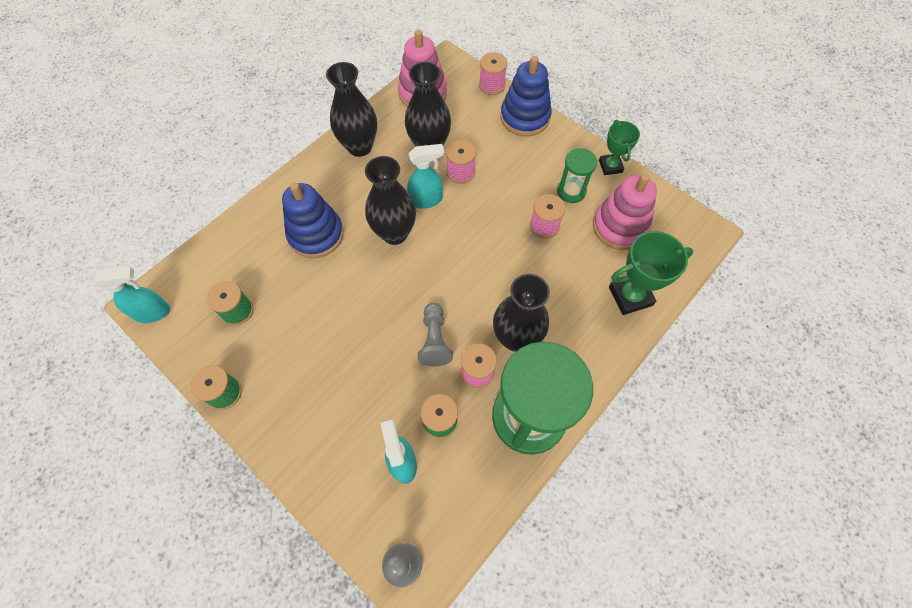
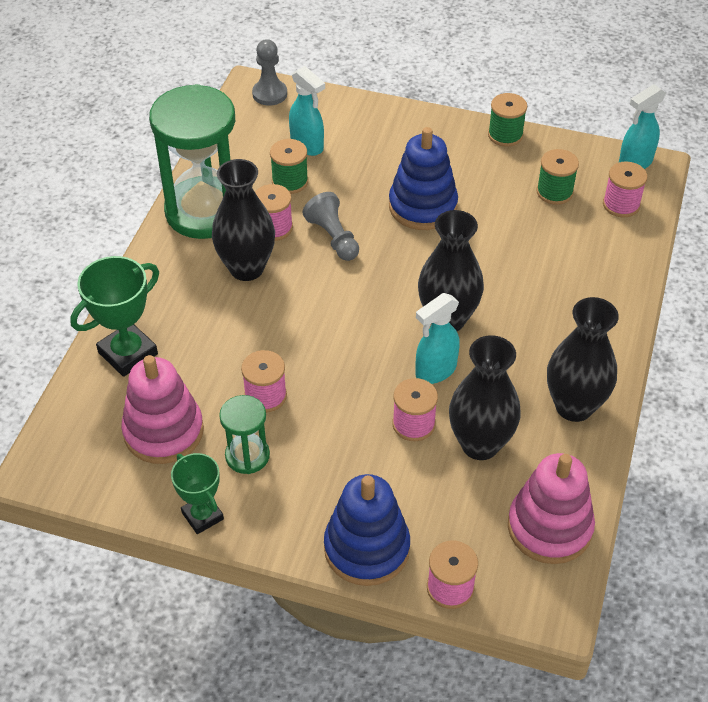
camera: 155 degrees right, 15 degrees down
blue stacking toy [282,182,344,258] -> blue stacking toy moved to [389,127,458,230]
none -> pink spool [603,162,647,217]

